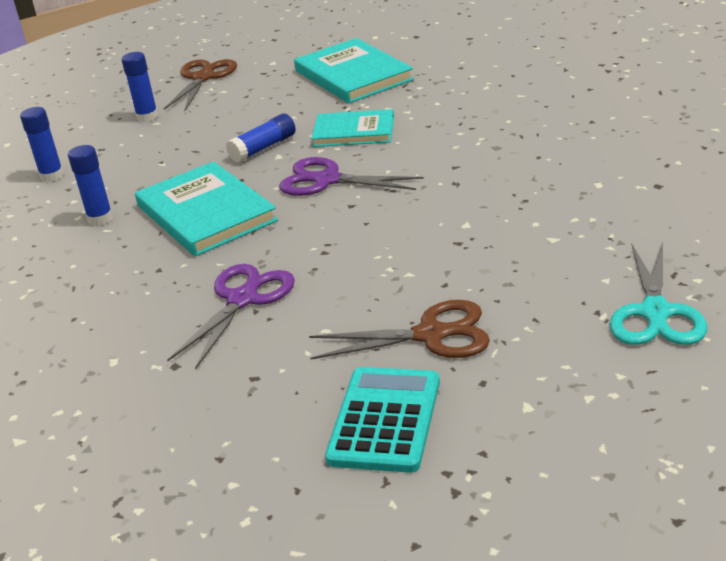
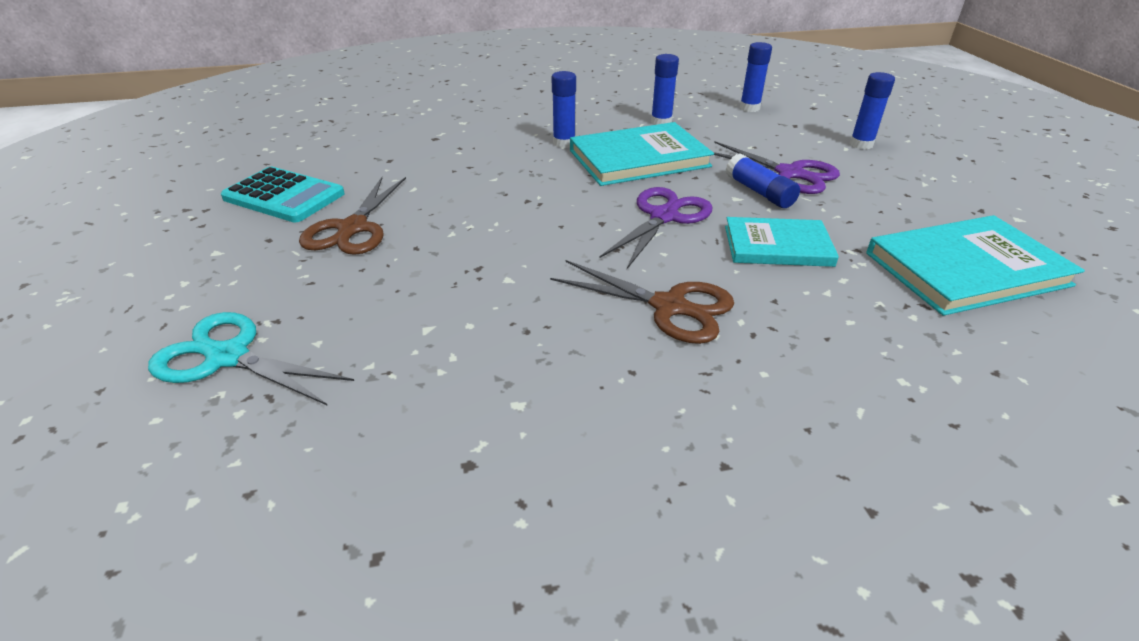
camera: 100 degrees right, 5 degrees up
brown scissors [164,59,237,111] -> brown scissors moved to [550,260,734,344]
purple scissors [167,264,295,370] -> purple scissors moved to [714,141,840,194]
turquoise book [311,109,394,147] -> turquoise book turned 75 degrees clockwise [725,217,839,267]
none -> blue glue stick [552,71,576,148]

